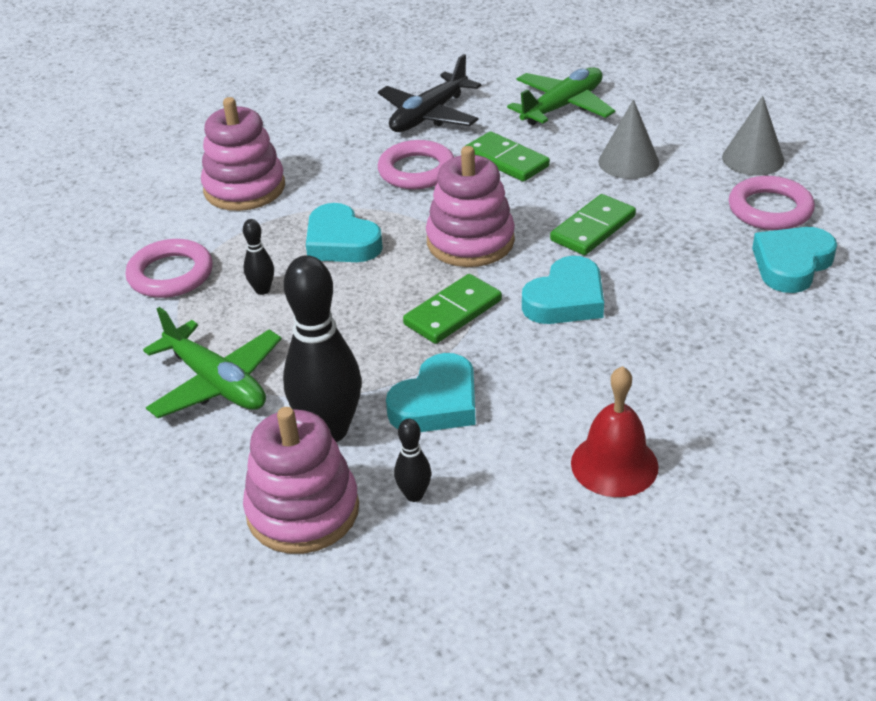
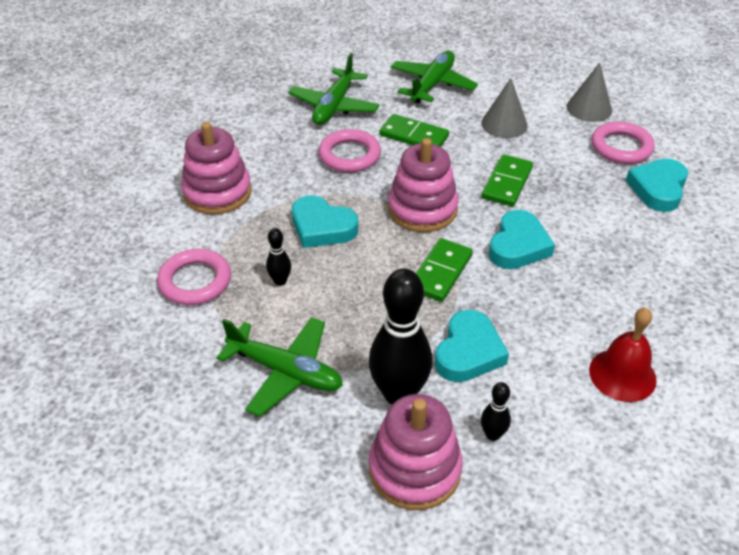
camera: 20 degrees left, 5 degrees up
black plane [378,54,481,132] -> green plane [288,53,380,125]

